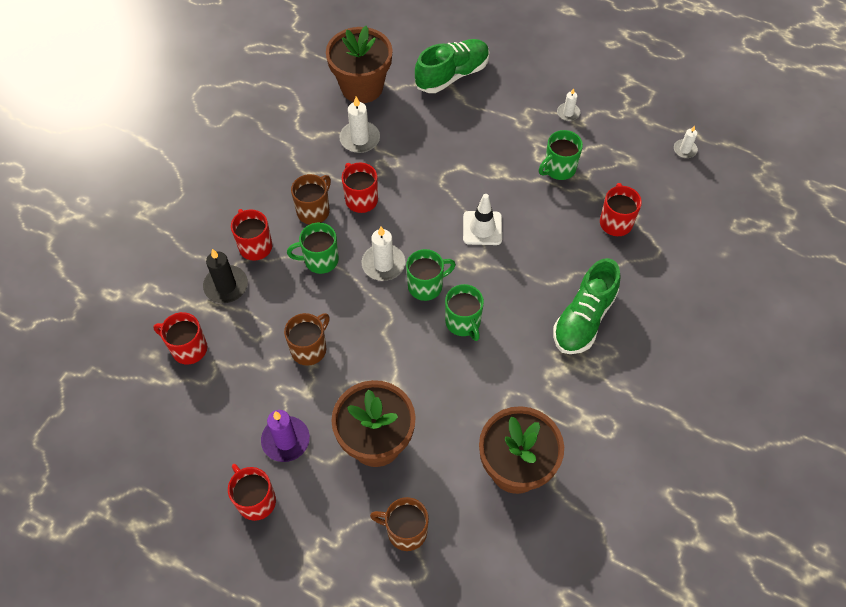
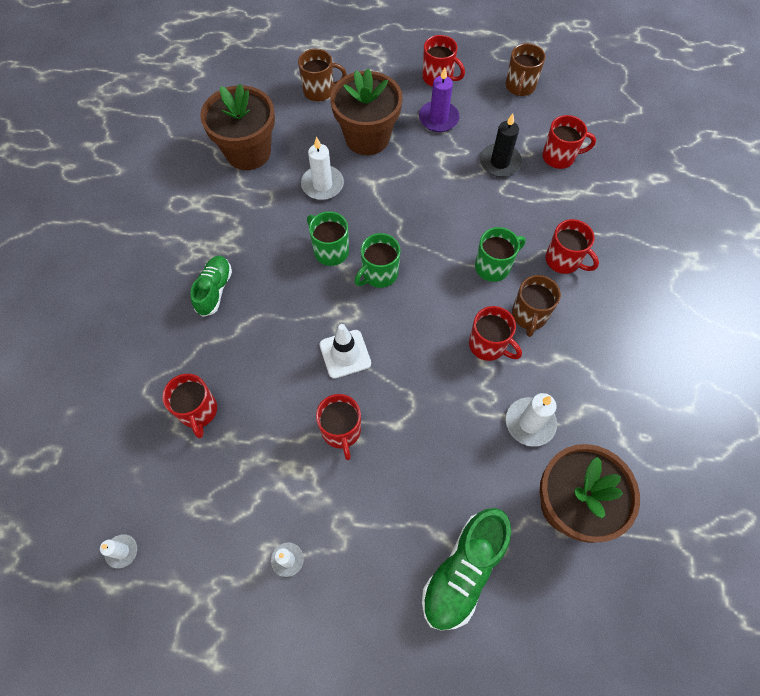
camera: 160 degrees right, 5 degrees up
black candle [203,249,248,303] -> black candle moved to [480,113,522,177]
brown mug [284,313,330,366] -> brown mug moved to [505,43,545,97]
white candle [362,227,405,281] -> white candle moved to [301,137,344,200]
green mug [539,130,583,180] -> none
green shoe [553,258,621,354] -> green shoe [190,256,232,317], size x0.65
none -> red mug [316,394,361,460]

